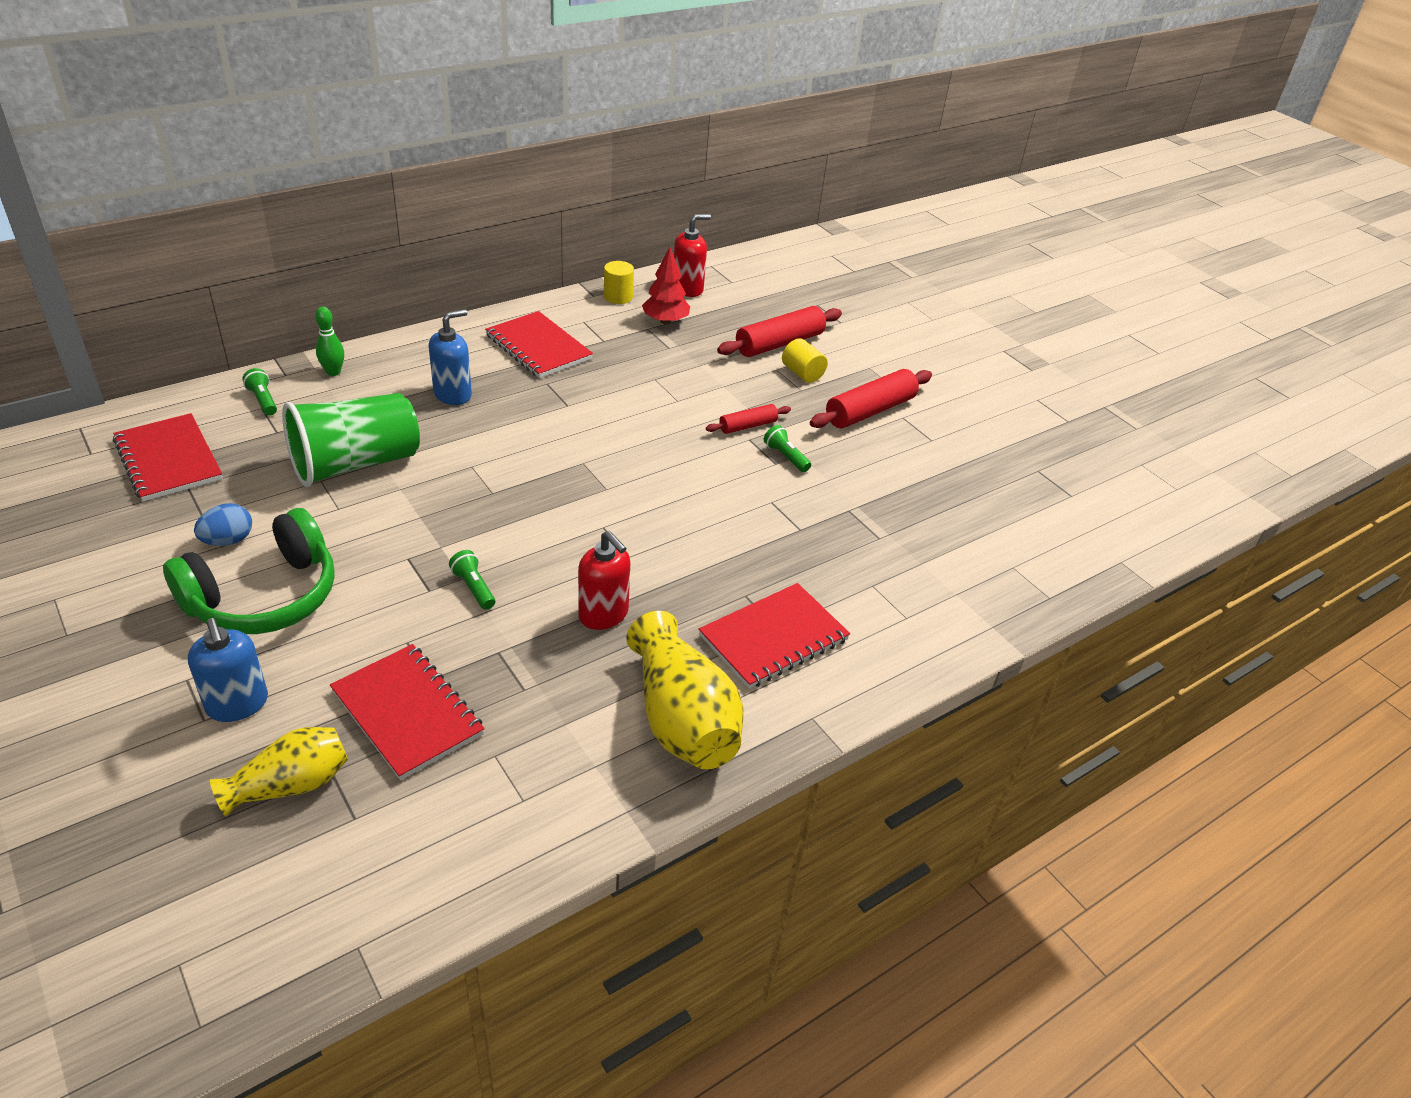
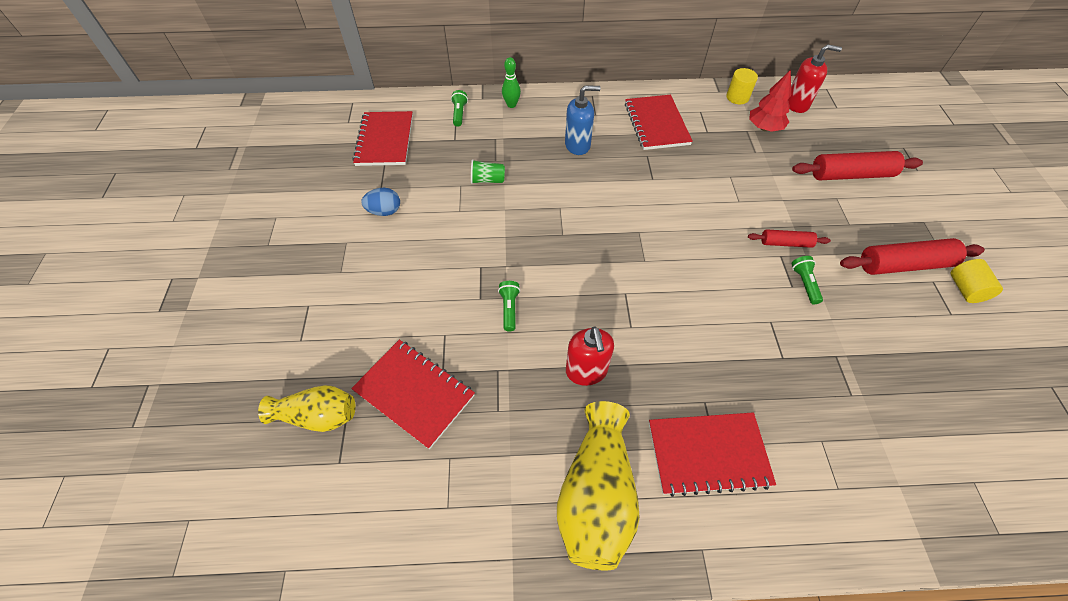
camera: 35 degrees right, 15 degrees up
green headphones [163,508,335,634] -> none
blue soap dispenser [188,618,268,722] -> none
green cup [282,393,420,487] -> green cup [471,159,505,184], size x0.41
red notebook [330,644,485,780] -> red notebook turned 45 degrees counterclockwise [351,340,475,449]
yellow cylinder [782,338,828,383] -> yellow cylinder moved to [950,259,1003,303]

